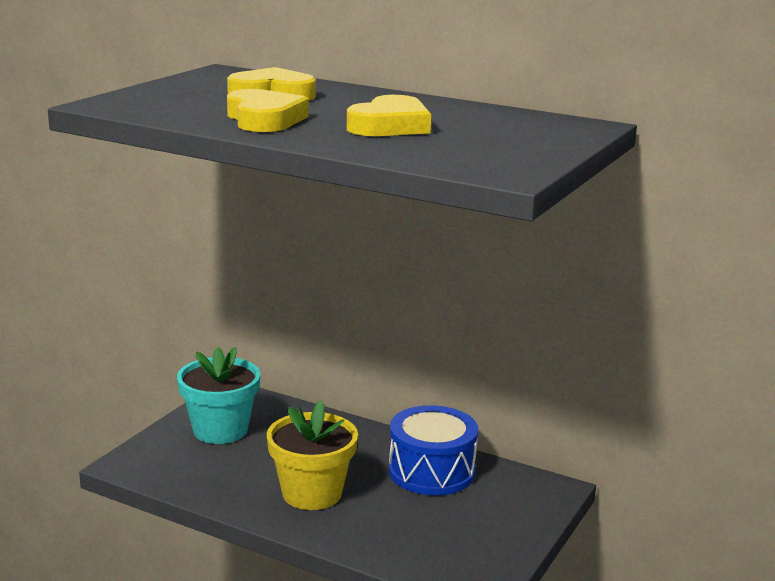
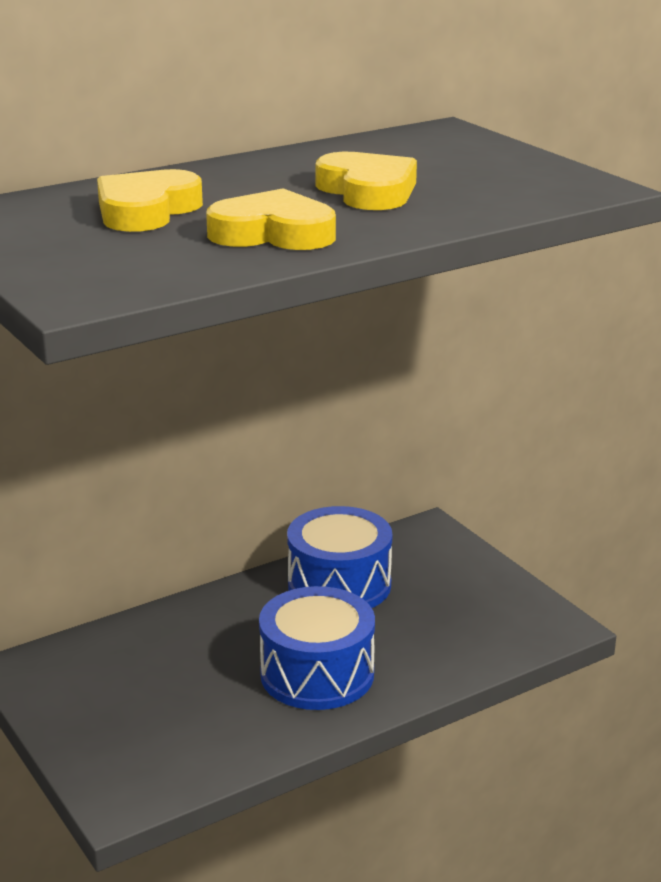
camera: 60 degrees left, 5 degrees up
turquoise flower pot [177,347,261,444] -> none
yellow flower pot [267,400,358,510] -> blue drum [259,586,375,710]

